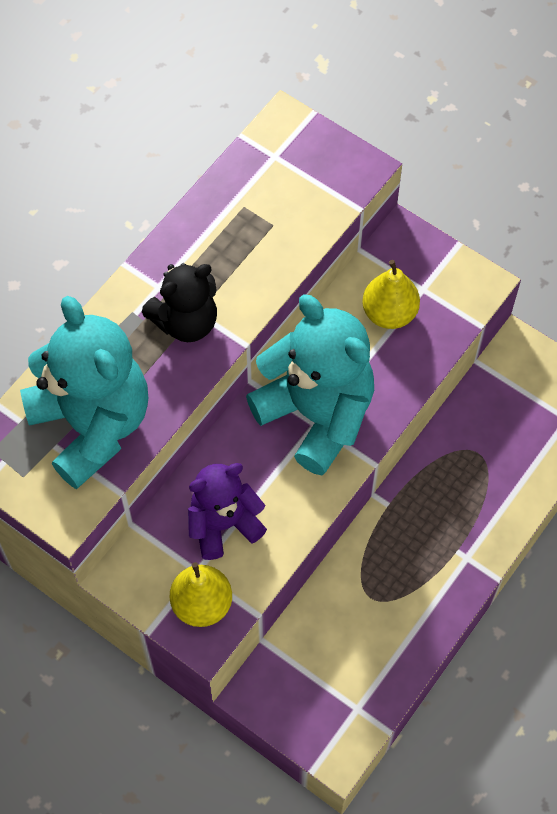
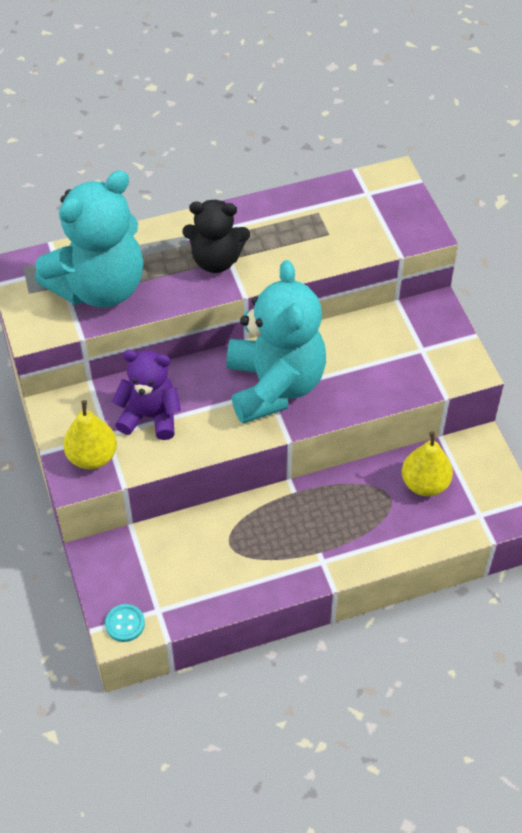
camera: 35 degrees right, 10 degrees down
turquoise teddy bear [20,296,148,489] -> turquoise teddy bear turned 45 degrees clockwise [35,170,143,307]
yellow pear [362,260,420,329] -> yellow pear moved to [402,431,453,496]
none -> turquoise button [105,604,145,642]

